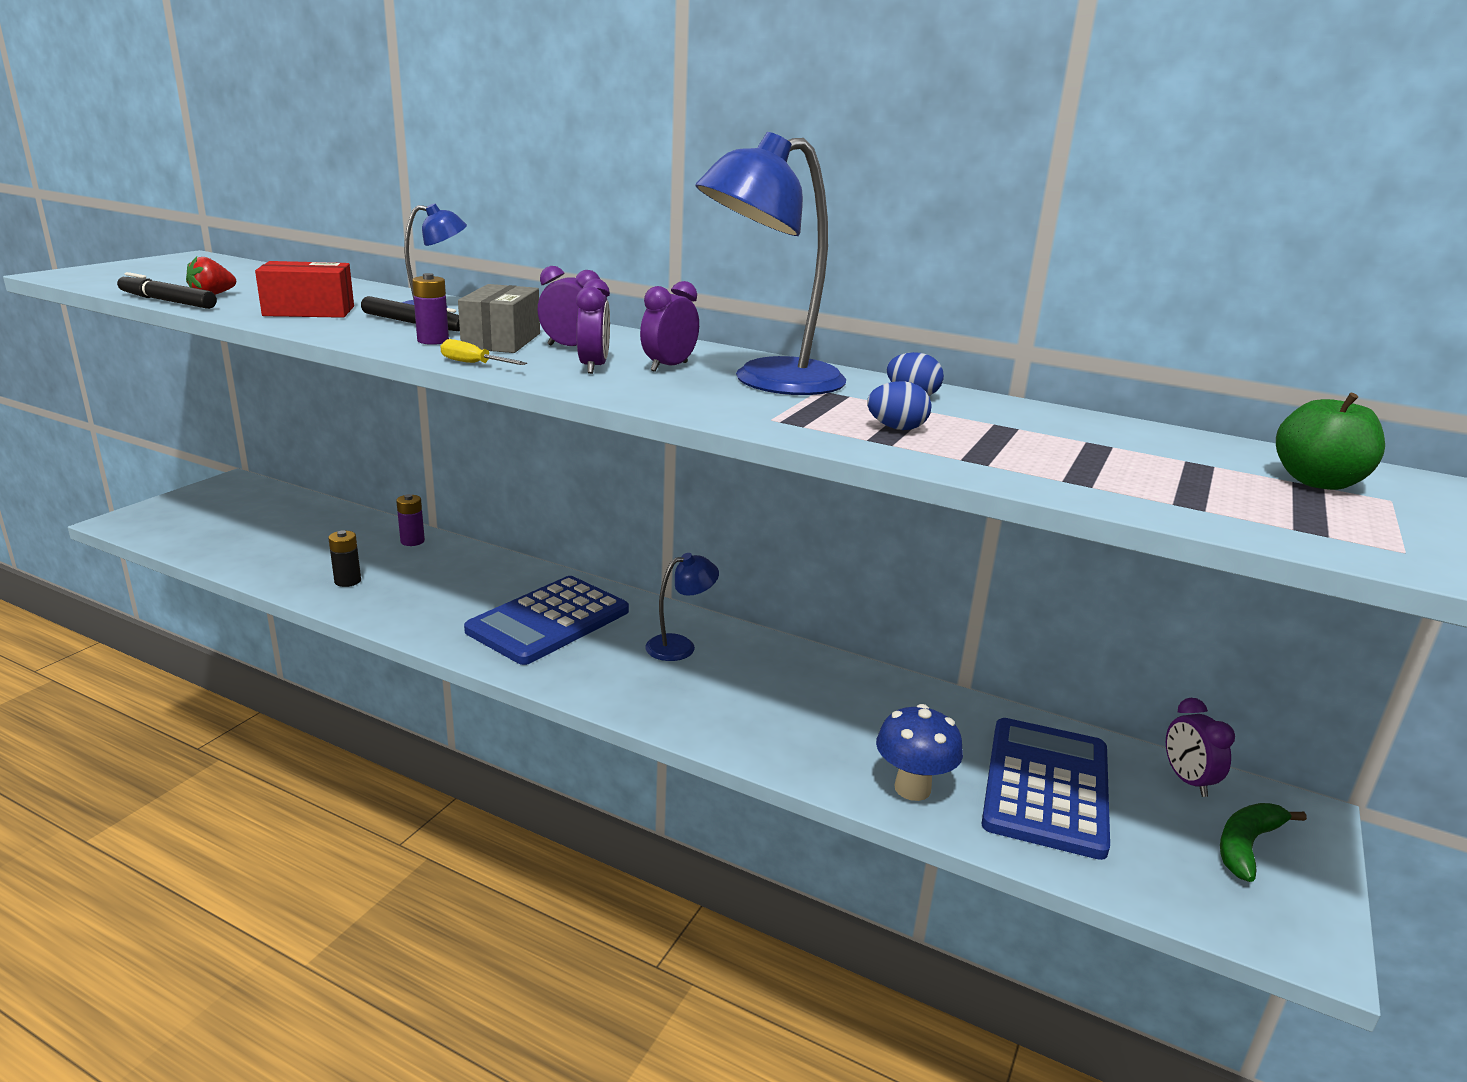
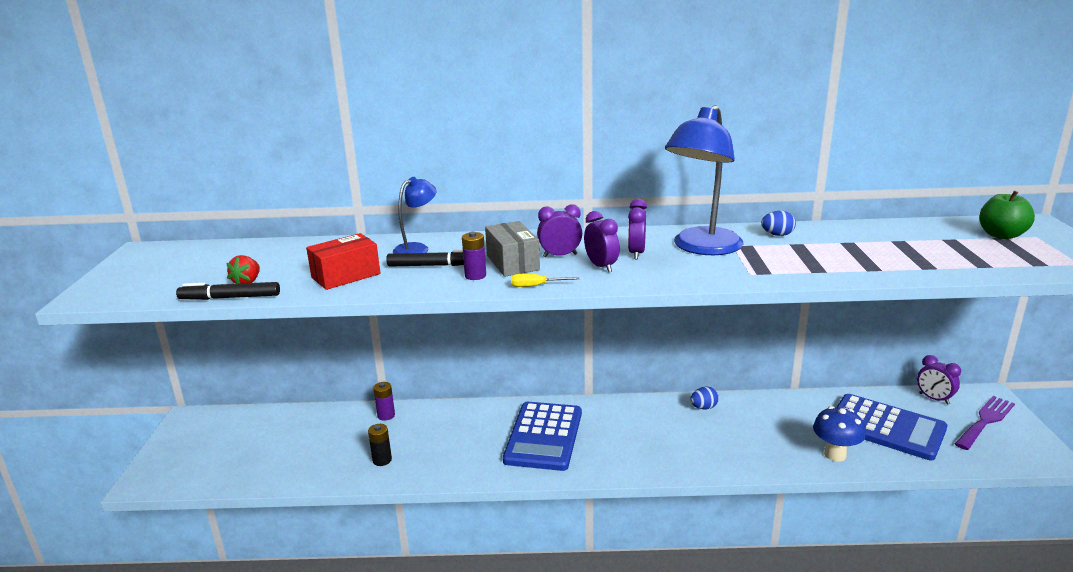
camera: 25 degrees left, 0 degrees up
blue lamp [645,553,719,661] -> none
blue egg [867,381,932,430] -> blue egg moved to [690,386,719,409]
blue calculator [982,718,1110,860] -> blue calculator turned 135 degrees clockwise [837,394,947,460]
green banana [1220,803,1307,882] -> purple fork [955,396,1015,450]

